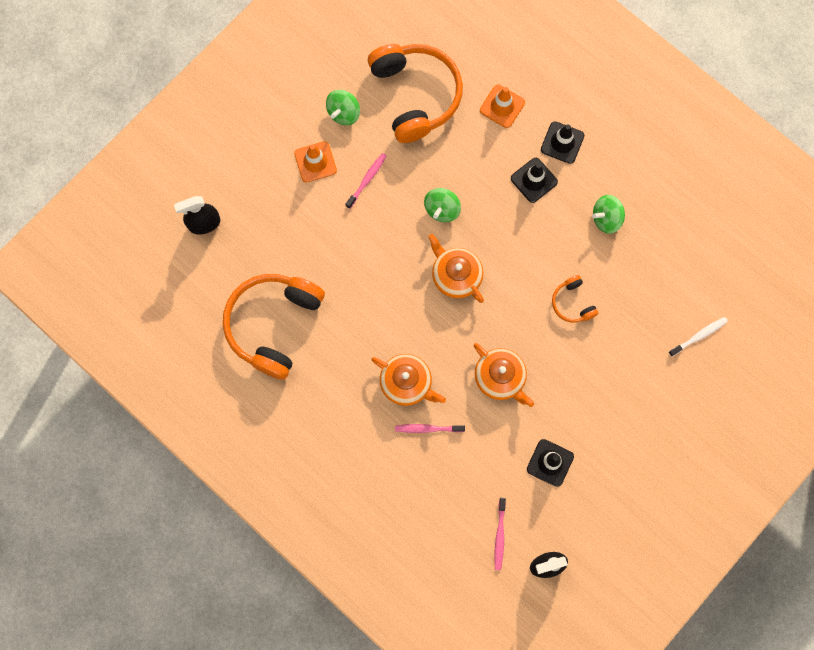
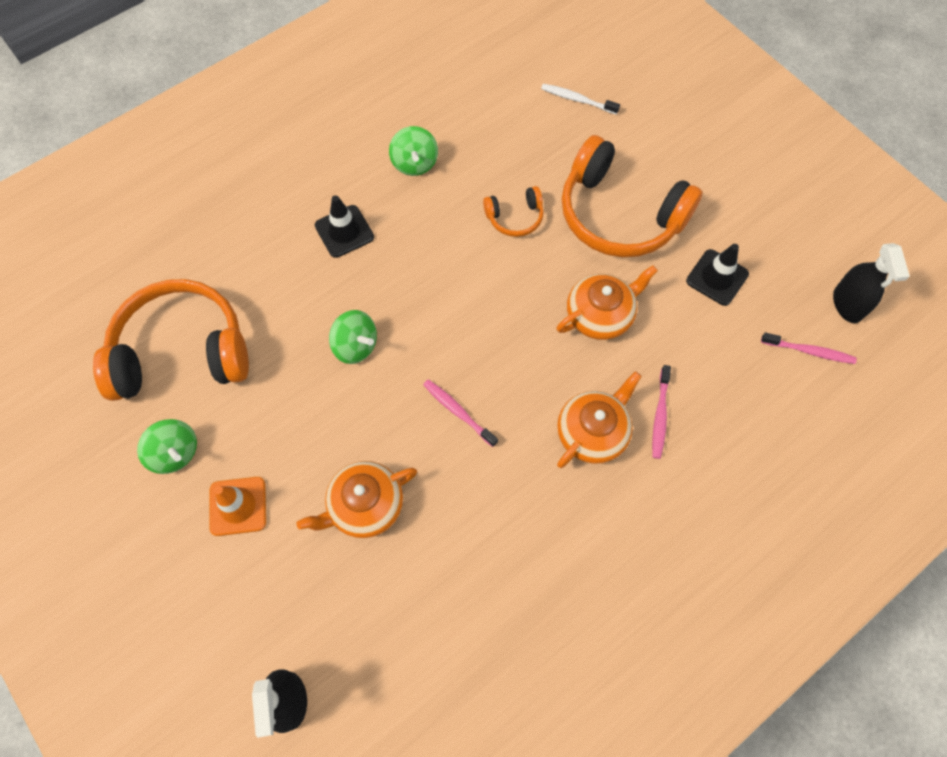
camera: 80 degrees left, 10 degrees down
orange headphones [223,274,325,380] -> orange headphones moved to [562,135,703,257]
pink toothbrush [346,153,387,209] -> pink toothbrush moved to [423,380,498,447]
orange teapot [428,234,484,303] -> orange teapot moved to [296,461,417,538]
orange traffic cone [480,85,525,128] -> none
black traffic cone [541,122,584,164] -> none
white toothbrush [669,317,728,357] -> white toothbrush turned 45 degrees counterclockwise [541,84,620,115]

